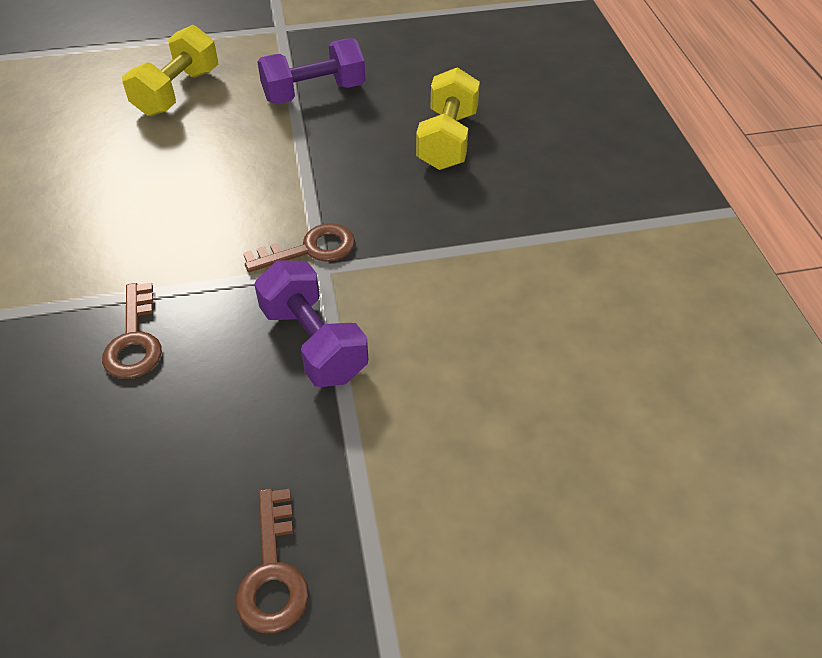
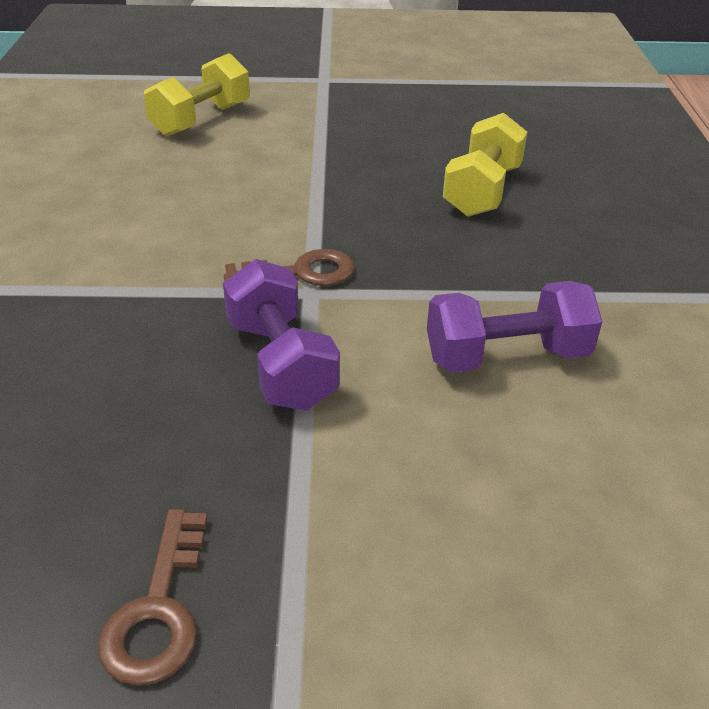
camera: 10 degrees right, 10 degrees down
brown key [102,282,162,379] -> none
purple dumbbell [257,38,365,104] -> purple dumbbell moved to [427,281,602,373]

